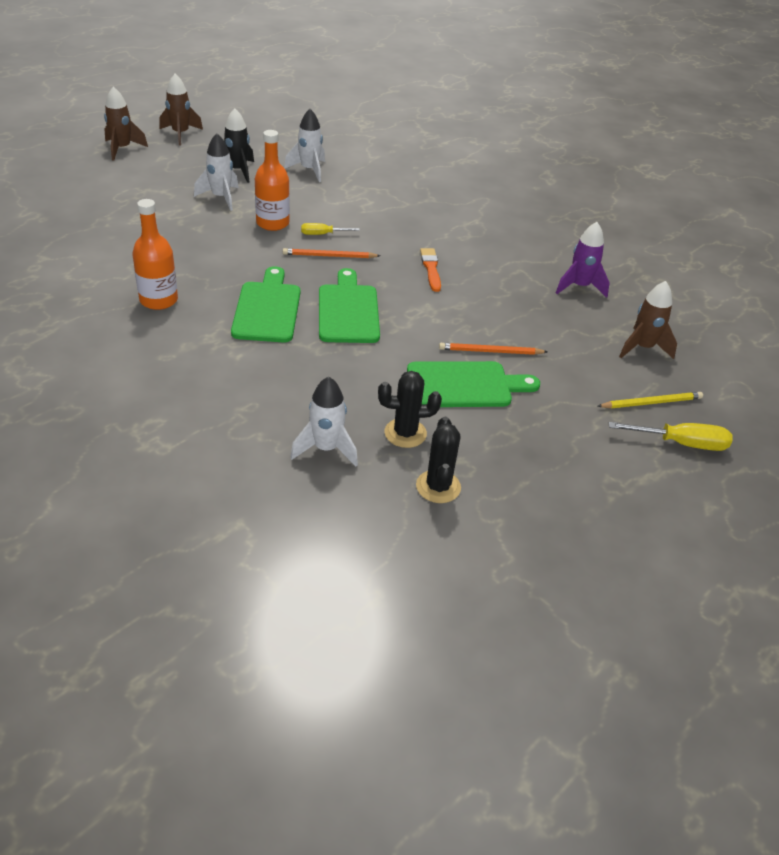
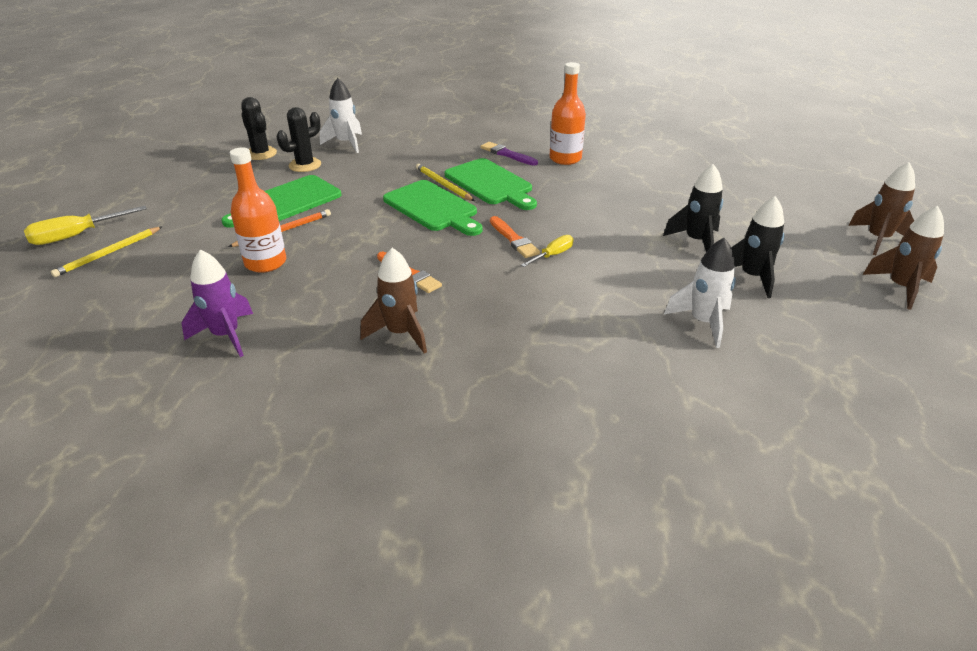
camera: 145 degrees right, 5 degrees down
white rocket [194,133,239,211] -> black rocket [663,164,723,252]
orange bottle [255,130,290,231] -> orange bottle moved to [230,147,286,273]
orange pencil [283,248,380,258] -> orange brush [490,216,540,258]
brown rocket [619,281,677,359] -> brown rocket moved to [360,248,427,354]
none -> yellow pencil [416,164,475,201]
none -> purple brush [481,142,538,166]

